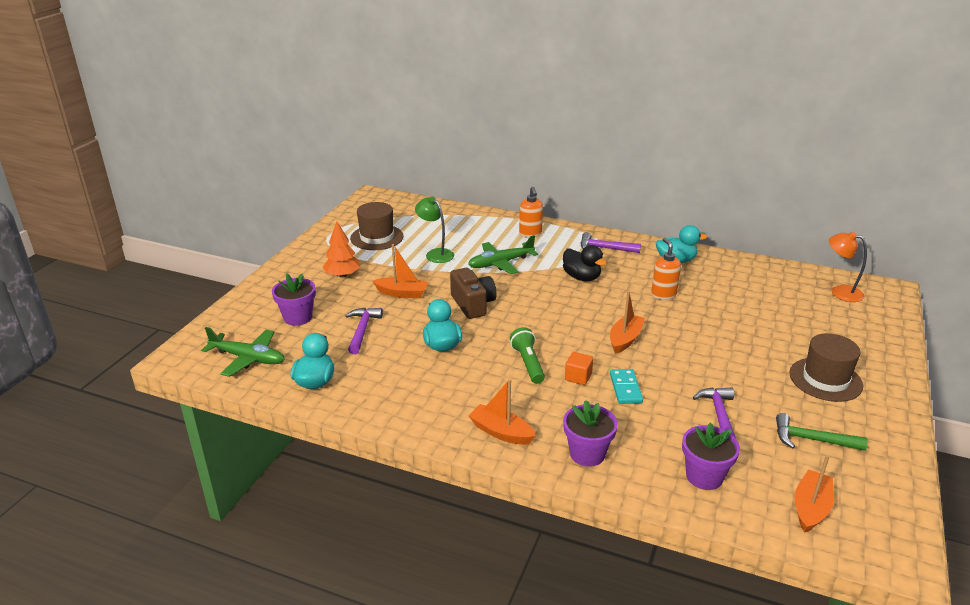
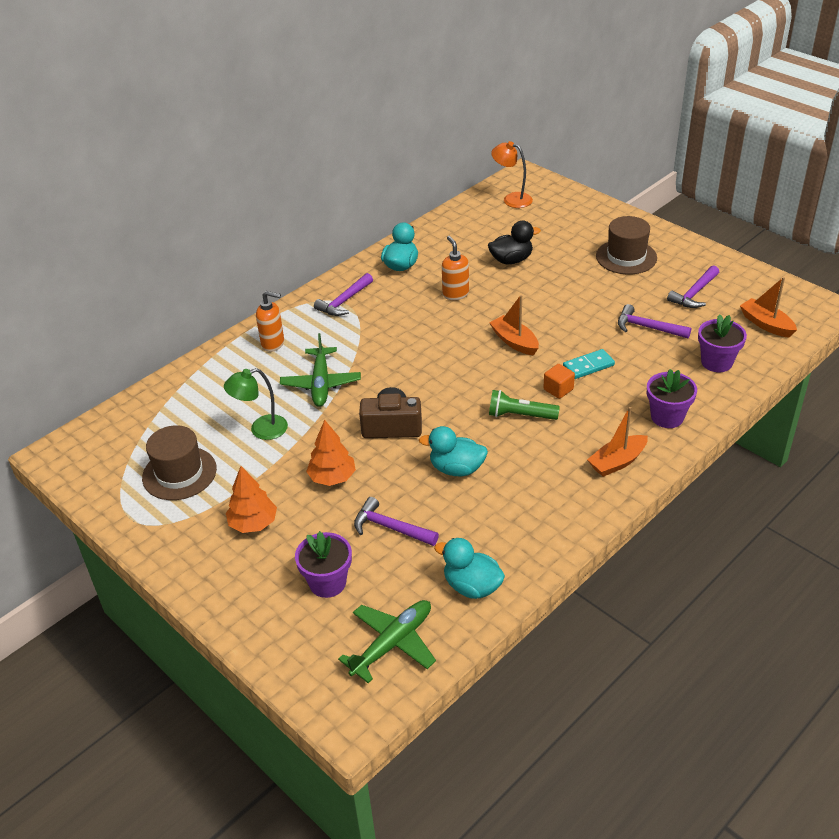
camera: 65 degrees left, 10 degrees up
orange boat [373,244,429,298] -> orange tree [306,420,356,486]
black duck [563,245,607,281] -> black duck moved to [488,221,541,264]
turquoise domino [610,369,643,404] -> turquoise domino turned 45 degrees counterclockwise [563,349,615,379]
orange soap dispenser [651,238,681,300] -> orange soap dispenser turned 60 degrees clockwise [442,236,469,300]
green hammer [776,413,868,451] -> purple hammer [667,265,719,308]
orange lamp [829,232,867,302] -> orange lamp turned 60 degrees clockwise [491,141,533,208]

